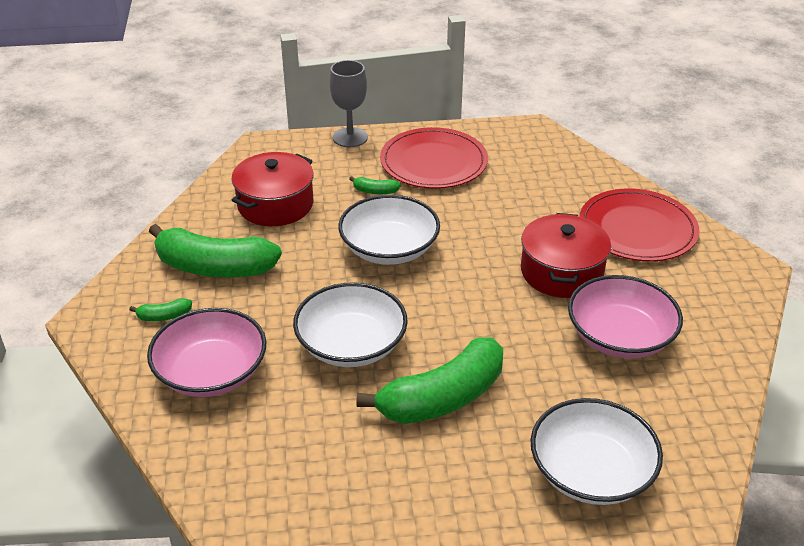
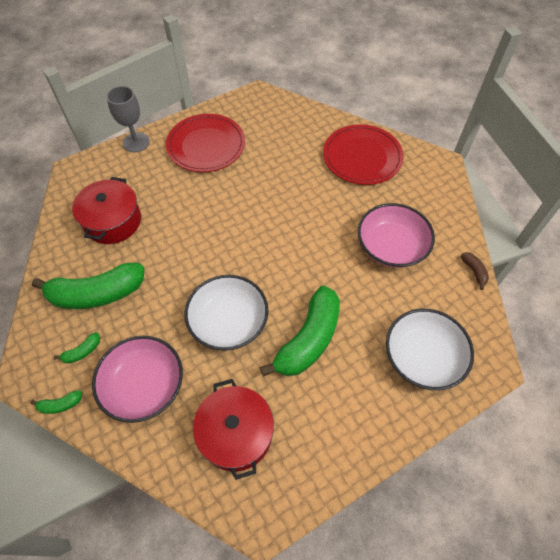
camera: 25 degrees left, 20 degrees up
white bowl [338,195,440,265] -> none
green banana [349,176,401,194] -> green banana moved to [30,390,82,414]
red pot [521,213,611,298] -> red pot moved to [193,379,274,480]
none -> brown banana [461,252,489,290]

